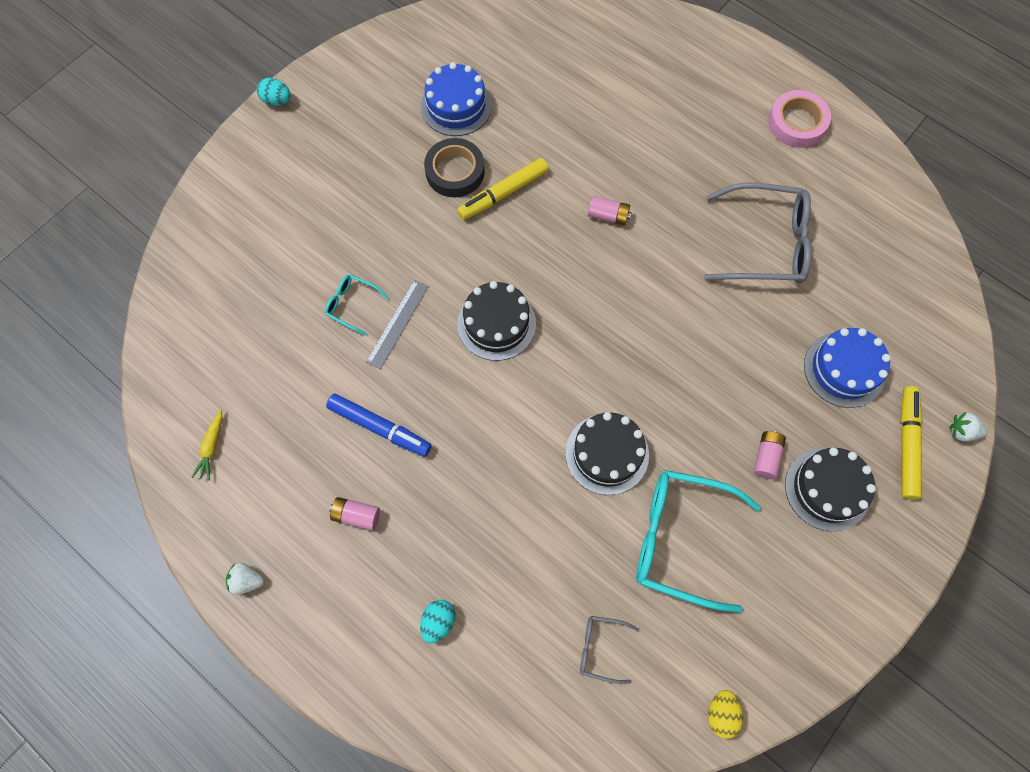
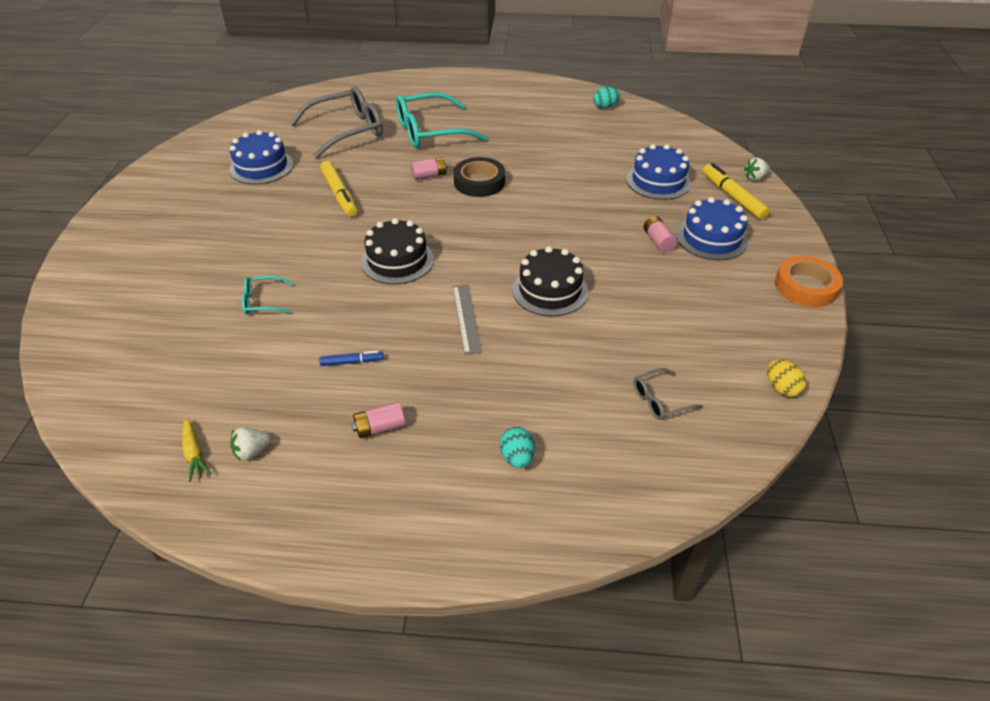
camera: 35 degrees left, 25 degrees down
white strawberry [226,563,264,595] -> white strawberry moved to [230,427,271,461]
turquoise egg [257,78,291,106] -> turquoise egg moved to [593,87,620,109]
blue marker [326,393,432,457] -> blue marker [319,351,384,366], size x0.55
grey ruler [366,280,429,369] -> grey ruler moved to [453,284,482,355]
black tape [424,138,485,197] -> black tape moved to [453,157,505,197]
yellow marker [457,158,549,220] -> yellow marker turned 45 degrees counterclockwise [320,161,358,217]
turquoise glasses [636,470,761,613] -> turquoise glasses moved to [396,92,487,148]
grey glasses [704,183,812,284] -> grey glasses moved to [289,86,383,159]
pink tape [768,90,831,148] -> none
black cake [785,447,876,532] -> blue cake [676,197,748,260]
none -> orange tape [775,256,843,307]

